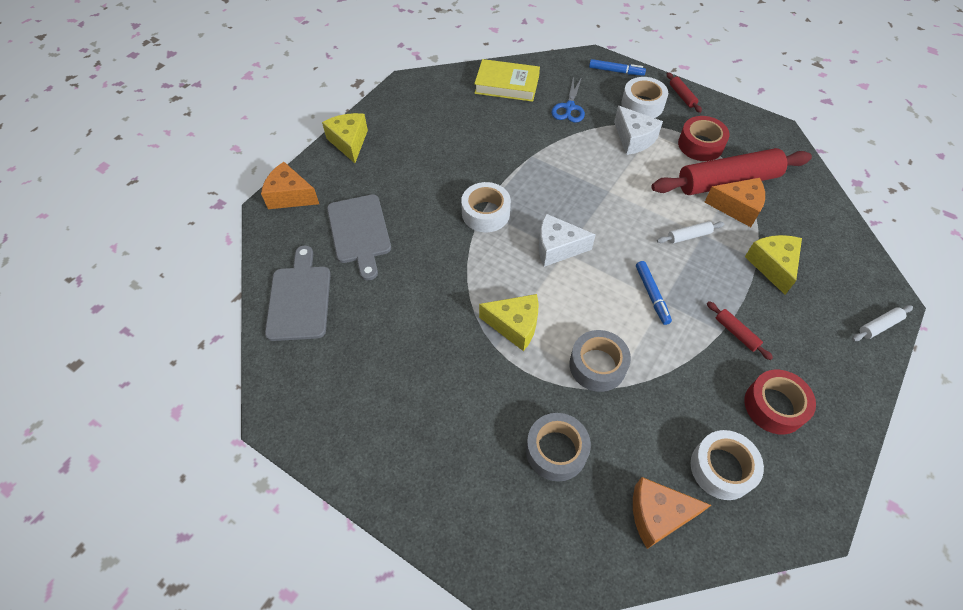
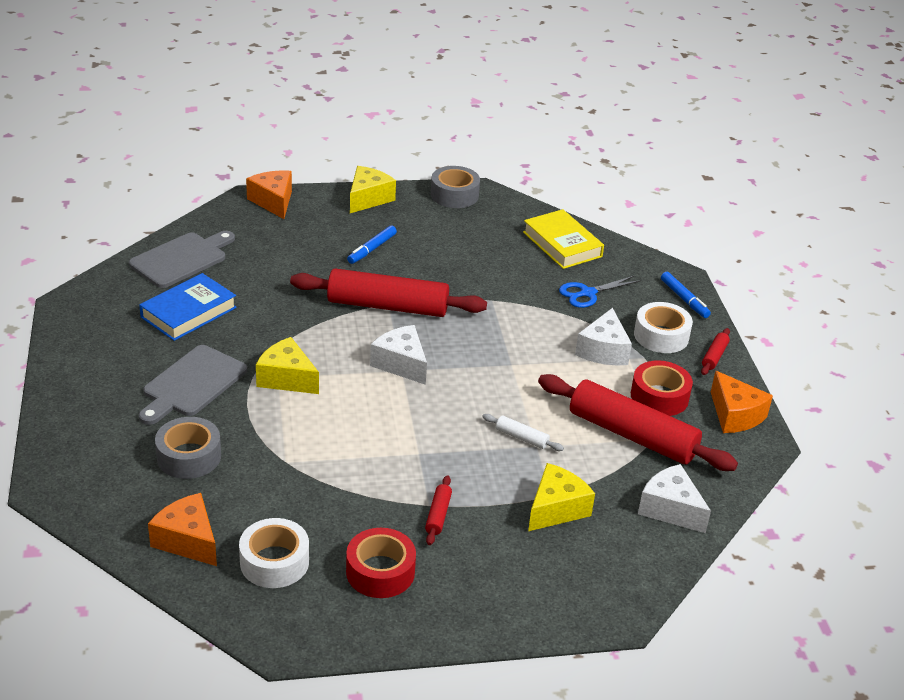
camera: 45 degrees right, 20 degrees down
grey cutting board [327,194,391,280] -> grey cutting board moved to [139,345,247,425]
white tape [461,182,511,232] -> red rolling pin [290,268,487,317]
yellow cheese [479,294,539,351] -> yellow cheese turned 150 degrees clockwise [256,337,319,394]
grey tape [569,330,631,392] -> grey tape moved to [431,166,480,208]
blue marker [636,261,672,325] -> blue marker moved to [347,225,397,264]
orange cheese [705,178,765,227] -> orange cheese moved to [711,371,773,433]
white rolling pin [852,305,913,341] -> none
none -> blue book [139,273,237,341]
none -> white cheese [638,464,711,533]

